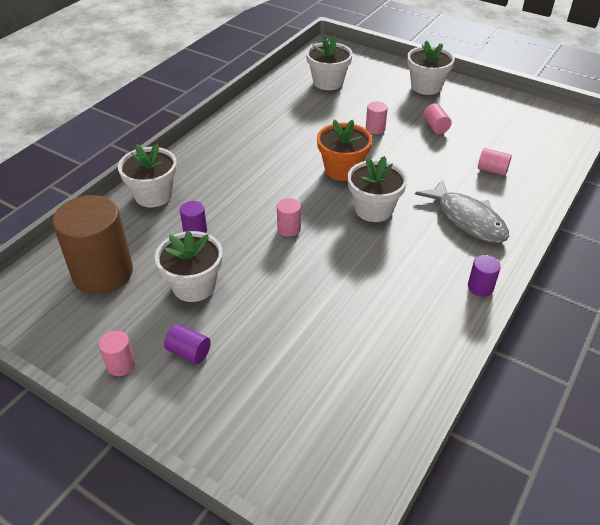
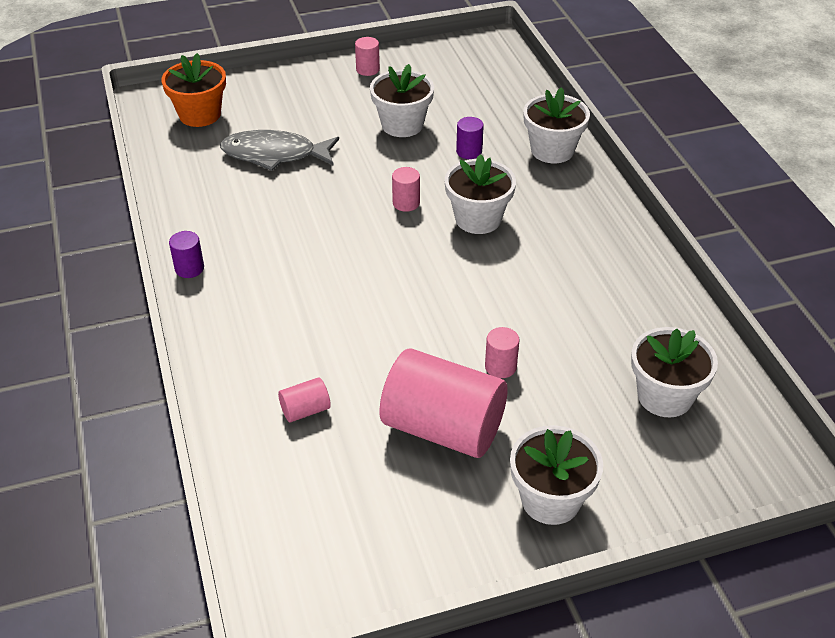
camera: 130 degrees right, 0 degrees up
brown cylinder [52,195,133,294] -> none
purple cylinder [164,324,211,364] -> none
orange flower pot [317,120,372,181] -> orange flower pot moved to [161,53,226,127]
white flower pot [348,156,407,222] -> white flower pot moved to [445,154,516,234]
grey fish [415,179,509,243] -> grey fish moved to [220,130,339,171]
pink cylinder [423,104,452,134] -> pink cylinder [379,348,508,458], size x2.37

